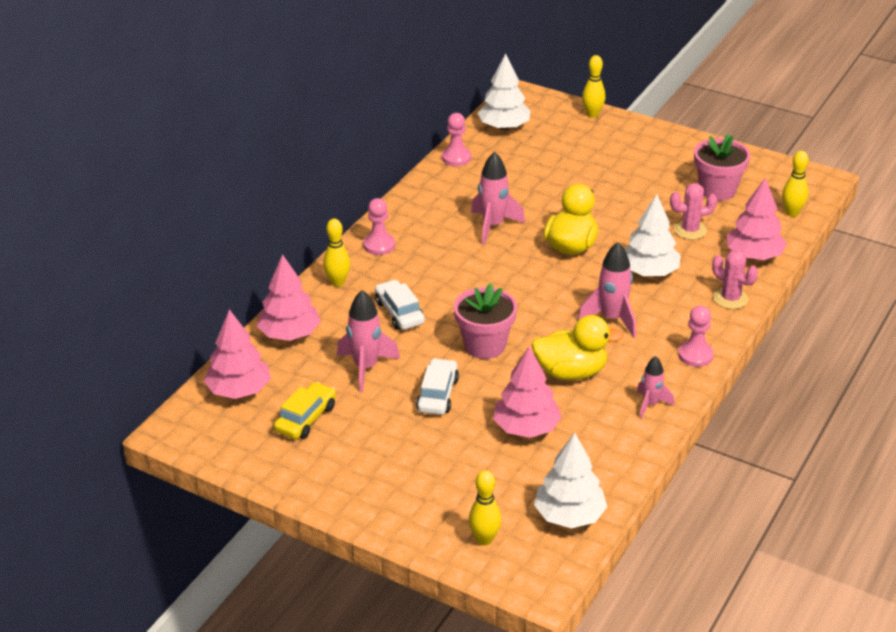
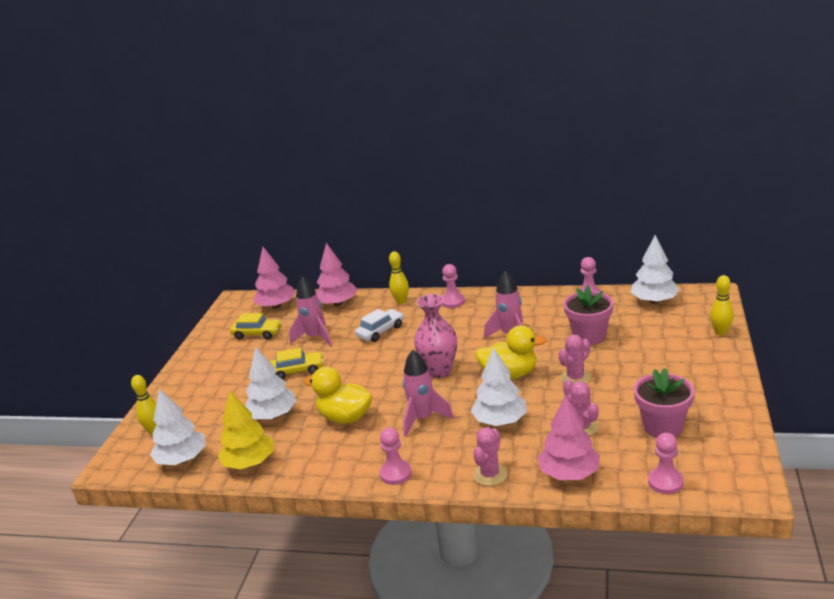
camera: 75 degrees right, 10 degrees down
white car [416,358,459,415] -> yellow car [269,348,324,380]
pink flower pot [454,283,517,359] -> pink flower pot moved to [564,285,613,345]
pink tree [493,346,562,438] -> white tree [245,346,297,419]
yellow duck [532,315,623,380] -> yellow duck turned 135 degrees clockwise [304,367,372,424]
pink rocket [637,356,674,419] -> none
yellow bowling pin [782,151,809,217] -> pink pawn [648,433,684,494]
none -> yellow tree [218,391,273,469]
none -> pink vase [414,294,457,378]
none -> pink cactus [558,335,591,384]

